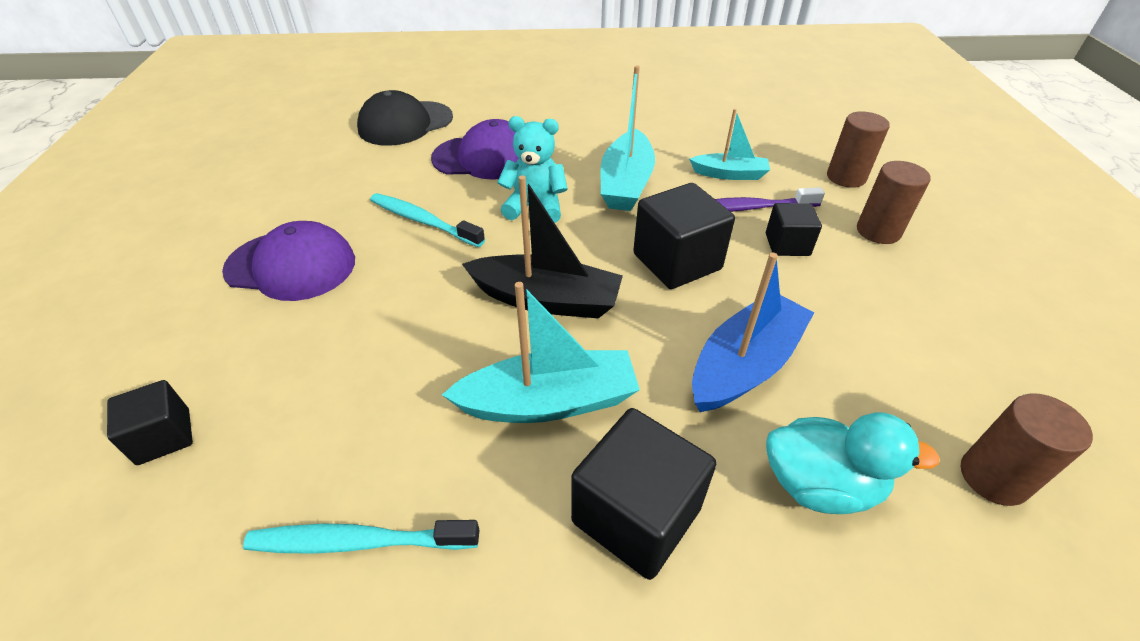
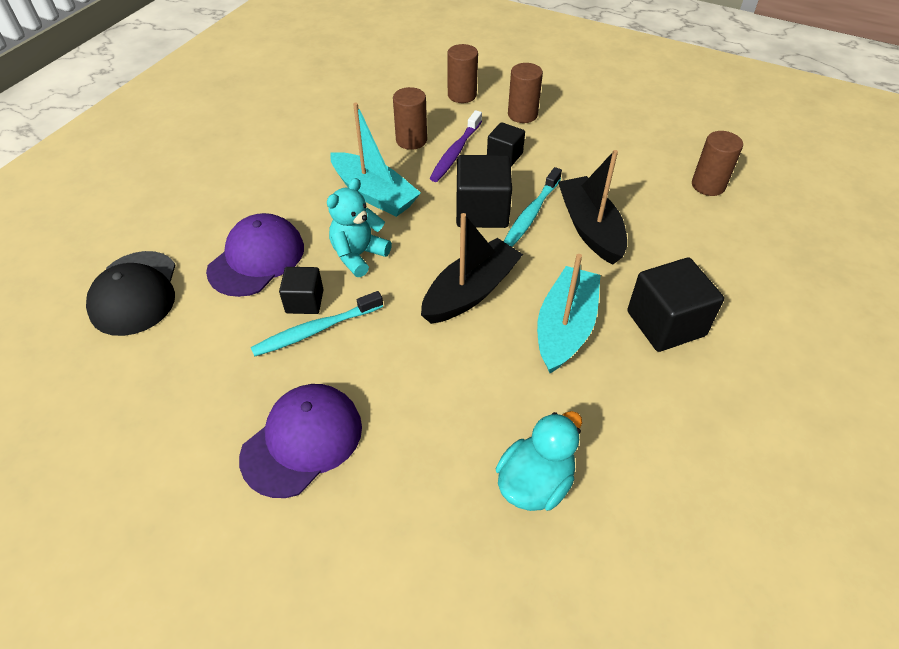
camera: 60 degrees left, 5 degrees up
black cube [107,380,193,465] -> black cube moved to [279,267,324,314]
turquoise toothbrush [243,520,479,554] -> turquoise toothbrush moved to [504,167,562,247]
turquoise boat [689,109,770,180] -> brown cylinder [393,87,427,150]
blue boat [692,253,814,412] -> black boat [558,150,627,264]
turquoise duck [766,412,940,514] -> turquoise duck moved to [496,411,582,511]

